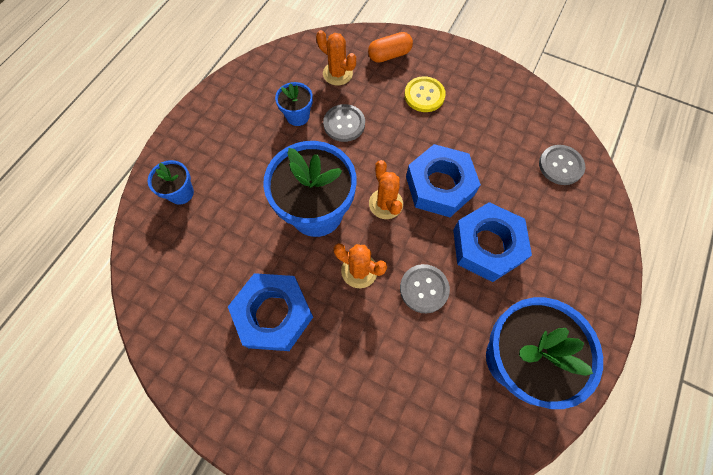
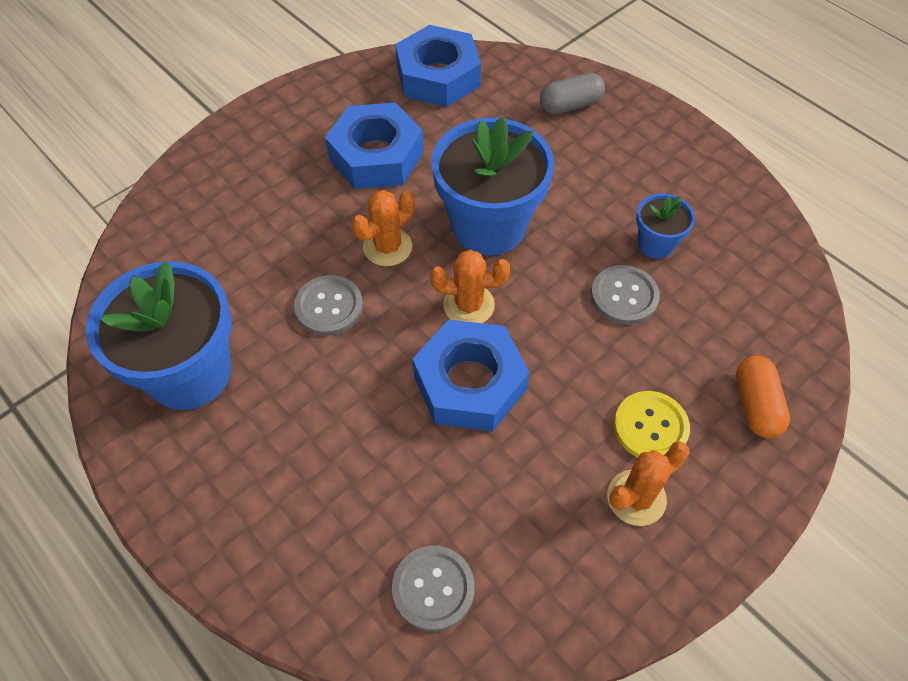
camera: 110 degrees right, 10 degrees down
blue flower pot [148,160,194,205] -> grey capsule [540,72,605,115]
orange cactus [316,30,356,85] -> orange cactus moved to [607,441,690,526]
blue nut [453,202,532,282] -> blue nut moved to [395,25,481,107]

